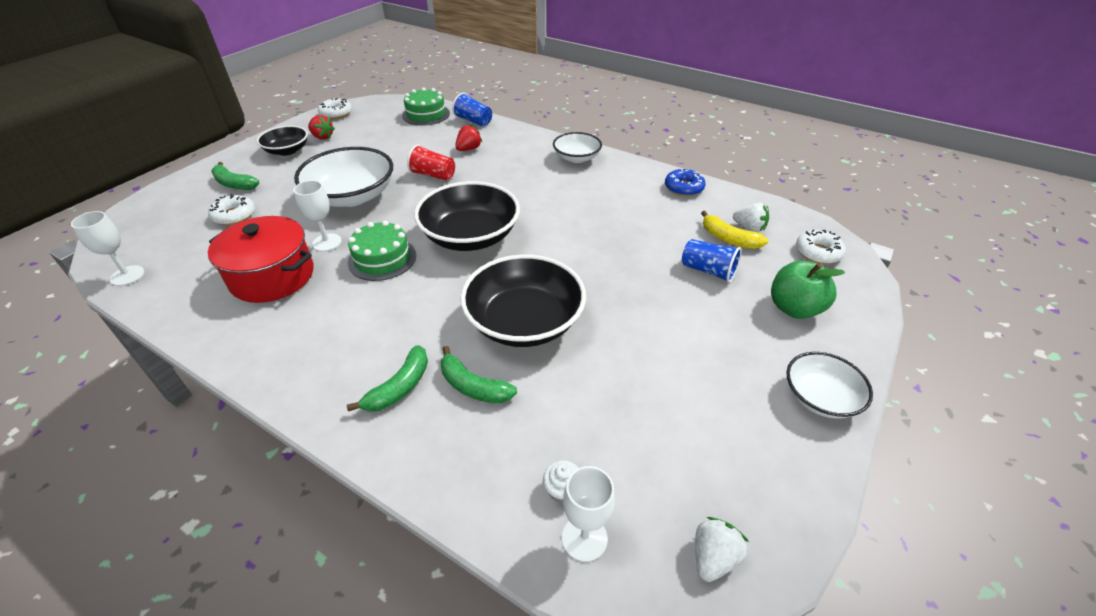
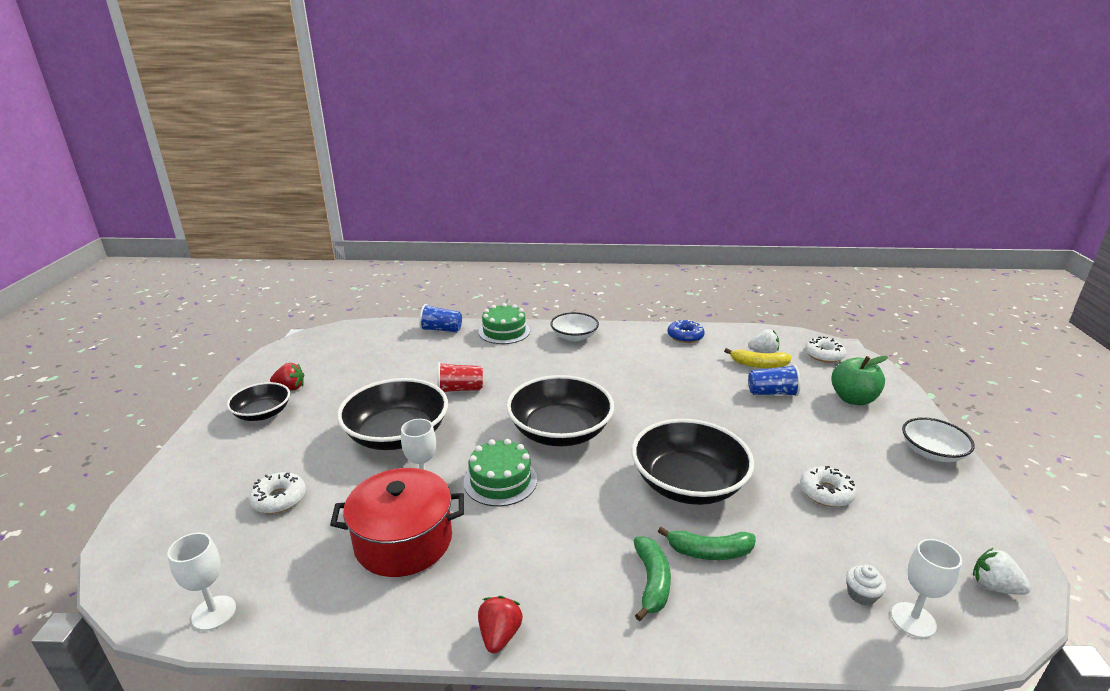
camera: 30 degrees left, 15 degrees down
green banana [211,162,259,190] -> none
white bowl [294,147,393,207] -> black bowl [337,378,448,450]
white donut [318,98,352,119] -> white donut moved to [800,466,856,507]
green cake [402,87,450,125] -> green cake moved to [479,303,530,344]
red strawberry [455,125,482,151] -> red strawberry moved to [478,596,523,653]
white strawberry [695,517,749,582] -> white strawberry turned 60 degrees counterclockwise [973,548,1031,595]

